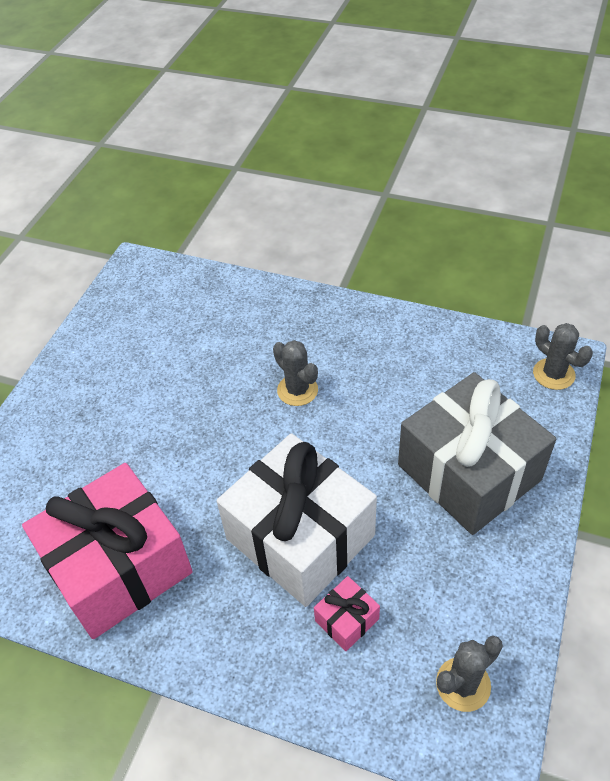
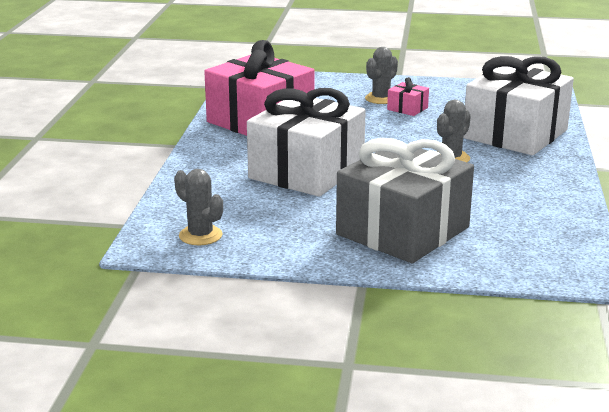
camera: 75 degrees right, 25 degrees down
pink gift [314,576,380,651] -> pink gift moved to [387,77,429,116]
grey cactus [533,323,593,390] -> grey cactus moved to [365,47,398,104]
none -> white gift [463,56,574,155]

